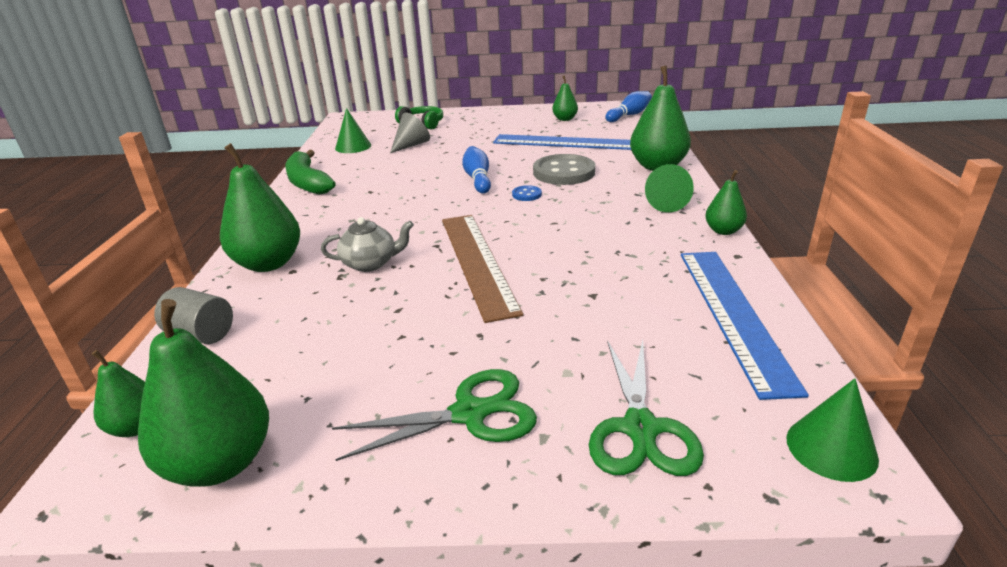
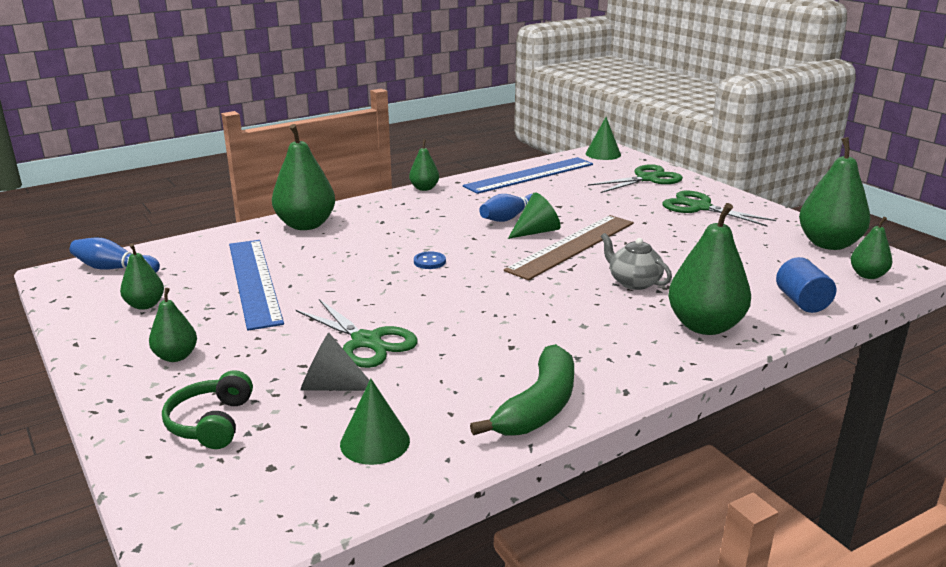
camera: 125 degrees left, 5 degrees down
grey cylinder [154,287,233,344] -> blue cylinder [776,257,836,313]
blue bowling pin [462,146,491,194] -> blue bowling pin moved to [479,194,532,222]
grey button [533,154,595,185] -> none
green cone [645,164,694,213] -> green cone moved to [508,192,561,239]
none -> green pear [149,288,197,362]
none -> green scissors [296,299,418,368]

